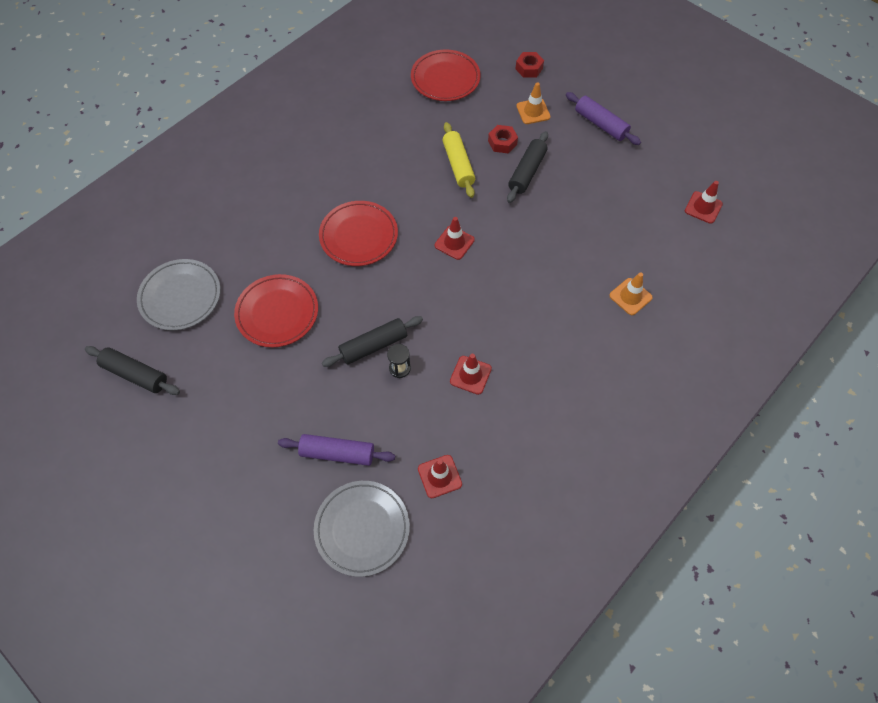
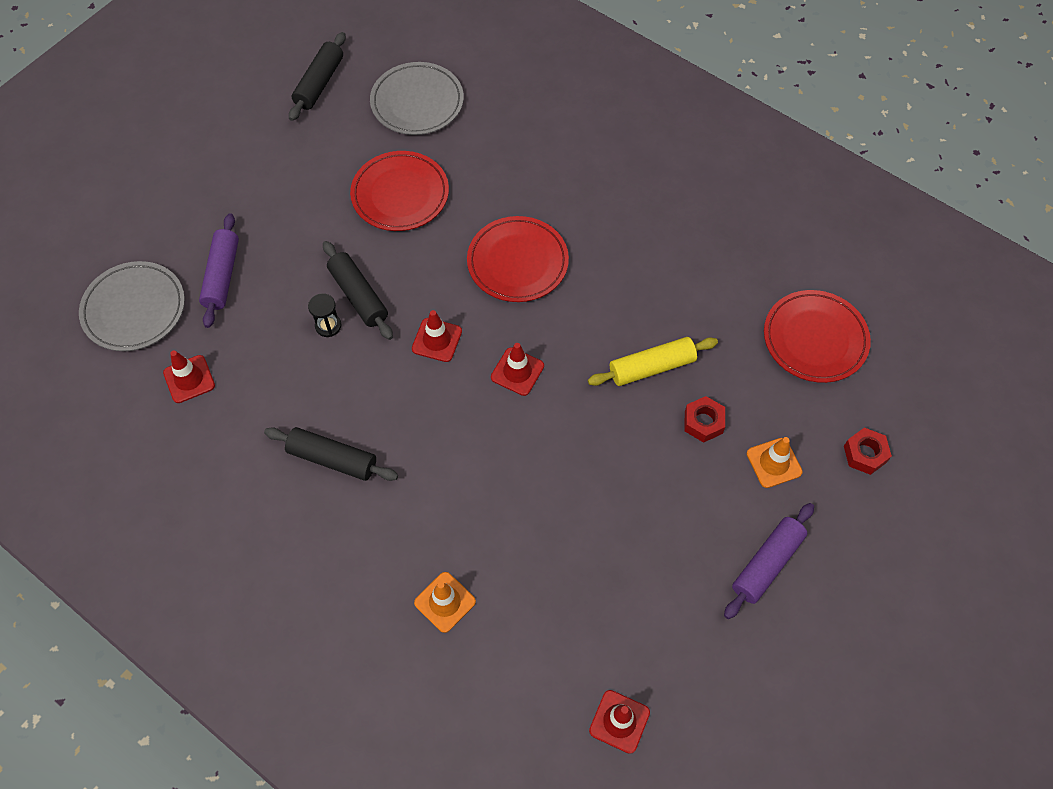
camera: 85 degrees right, 0 degrees up
red traffic cone [450,354,492,395] -> red traffic cone moved to [412,310,462,362]
black rolling pin [507,131,548,203] -> black rolling pin moved to [264,427,398,481]

